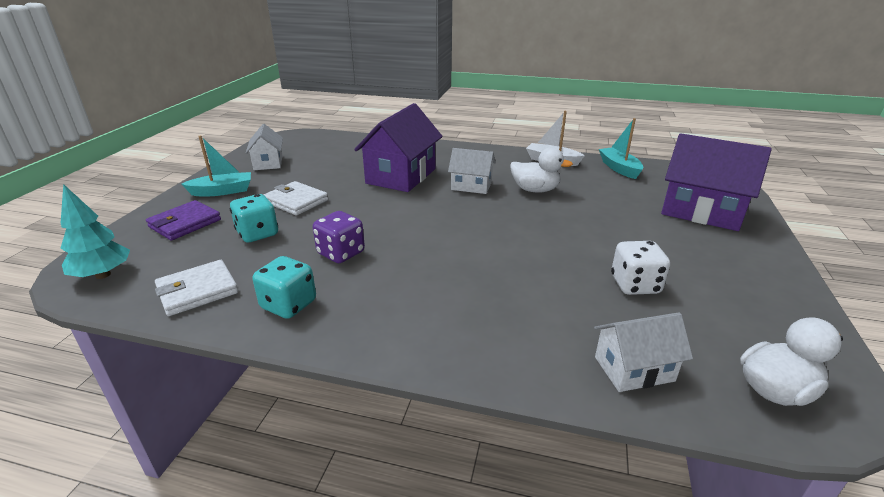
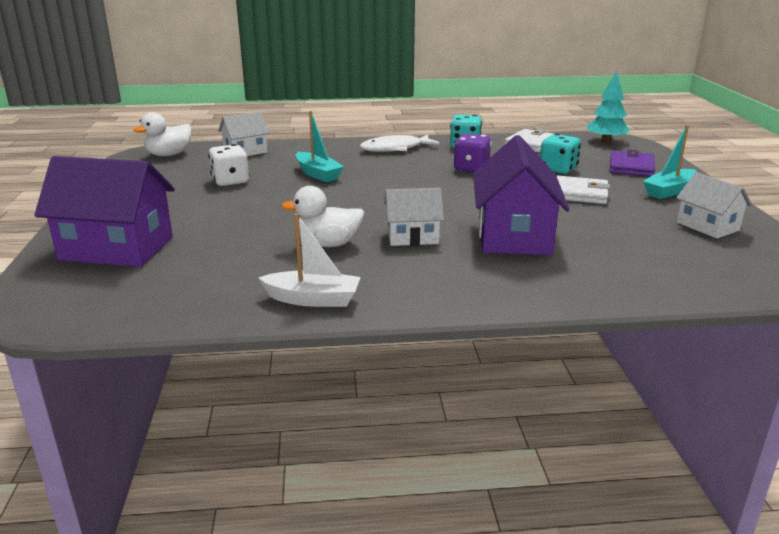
camera: 160 degrees right, 5 degrees down
turquoise boat [599,118,643,179] -> turquoise boat moved to [296,111,344,182]
none -> white fish [360,134,440,152]

